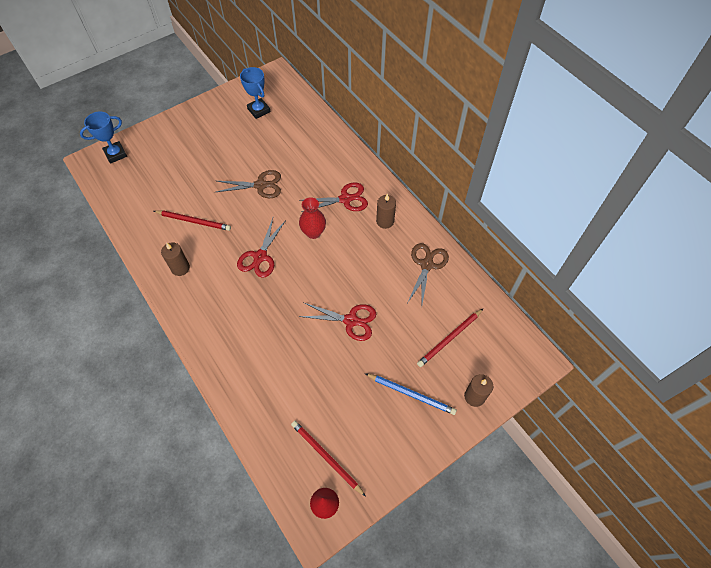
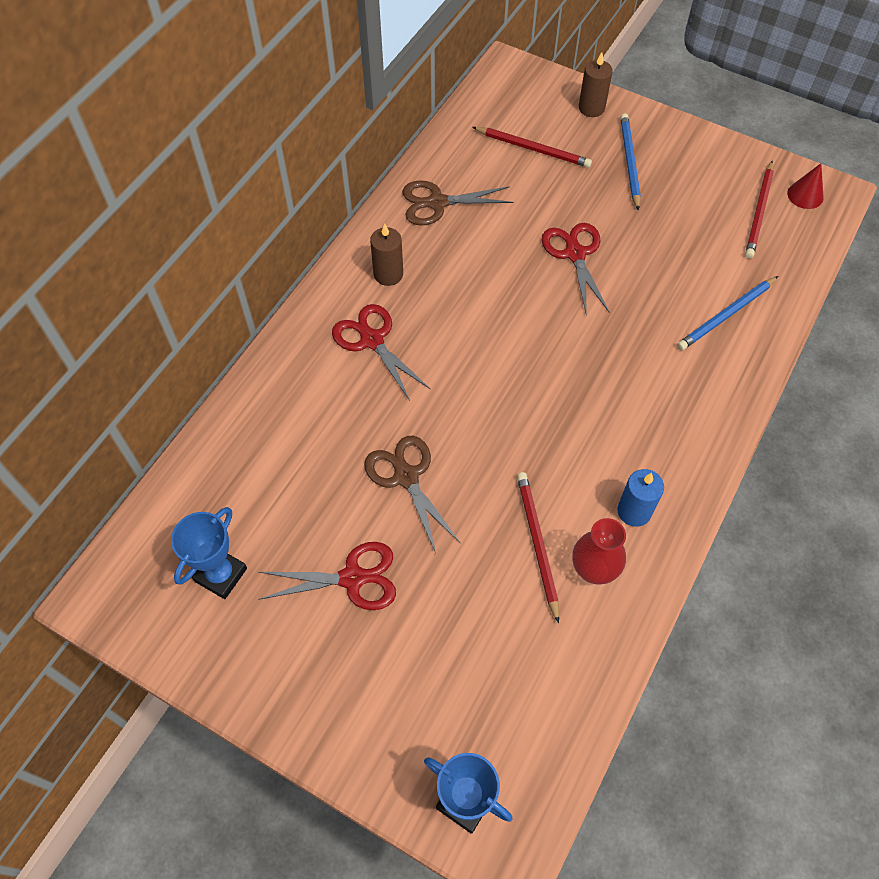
camera: 115 degrees left, 0 degrees up
brown candle [161,242,190,276] -> blue candle [617,469,664,527]
red scissors [237,218,286,278] -> red scissors moved to [258,542,396,610]
red vase [299,197,326,239] -> red vase moved to [572,518,626,585]
none -> blue pencil [677,276,778,350]

